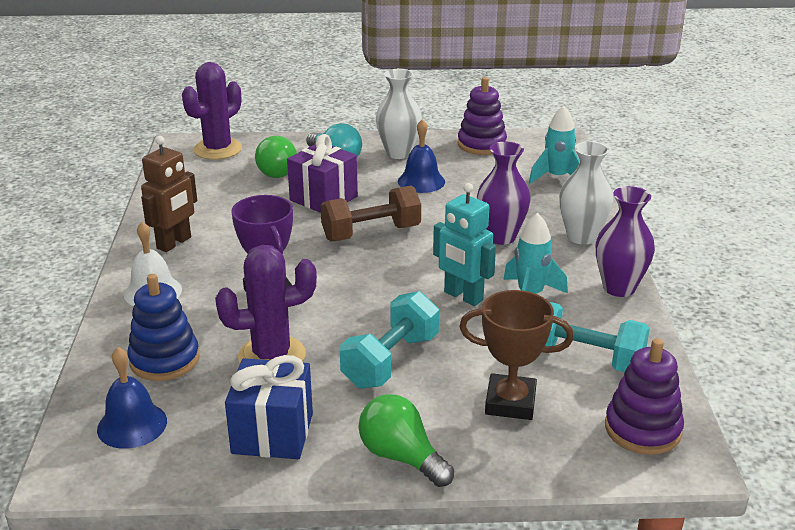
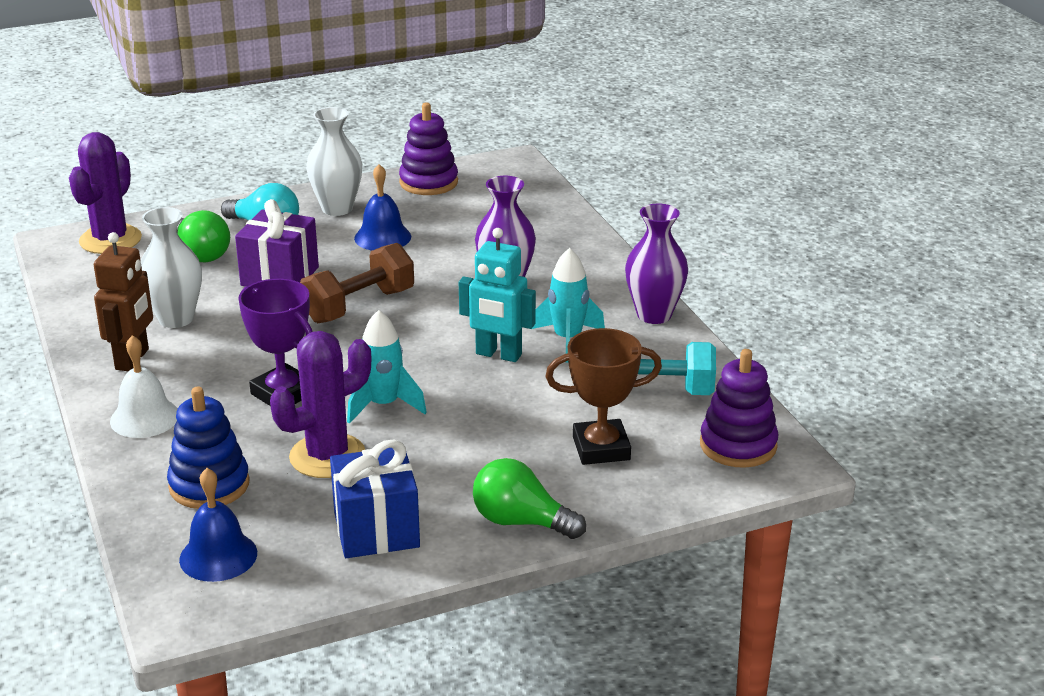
camera: 20 degrees left, 0 degrees up
turquoise dumbbell [340,291,439,389] -> none
turquoise rocket [529,106,580,184] -> turquoise rocket moved to [347,310,427,424]
white vase [559,141,614,245] -> white vase moved to [141,207,202,328]

